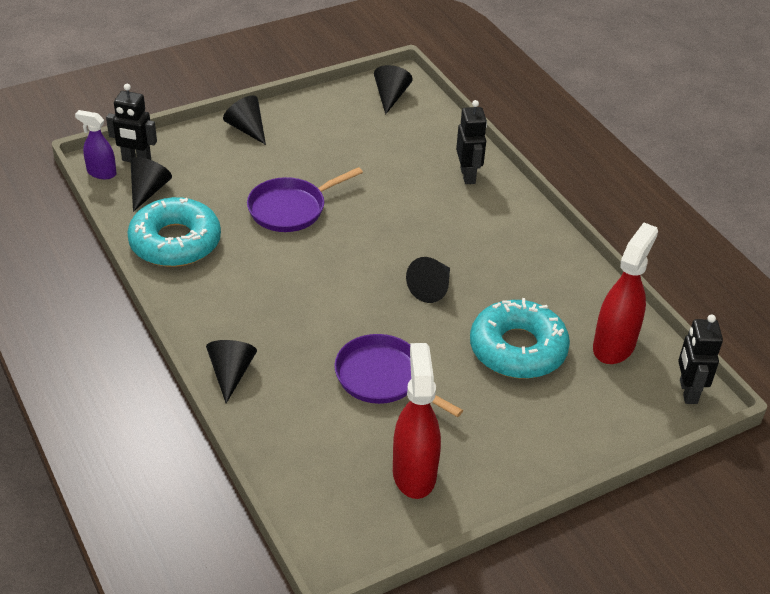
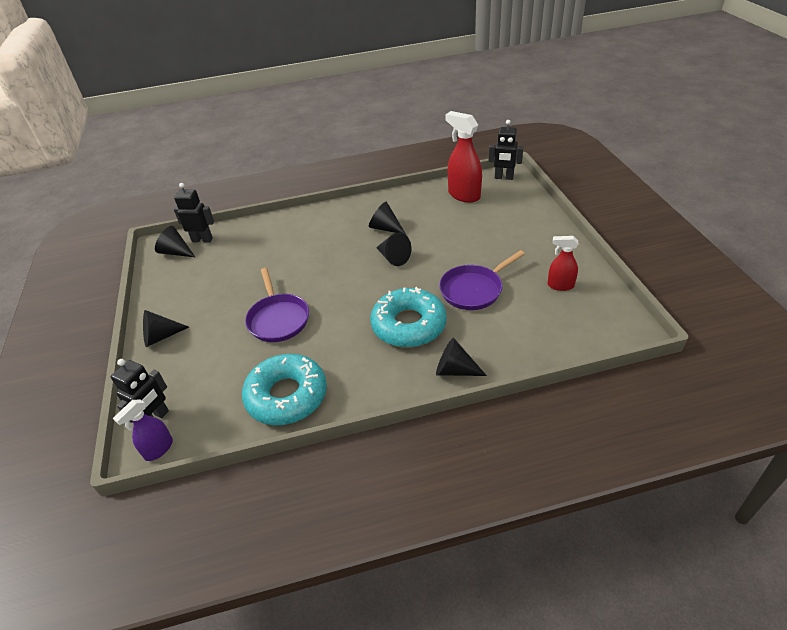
camera: 70 degrees left, 0 degrees up
black cone [131,157,172,212] -> black cone moved to [369,202,406,235]
red spray bottle [393,343,441,499] -> red spray bottle [547,236,578,291], size x0.59
black robot [456,100,487,184] -> black robot moved to [174,183,214,243]
turquoise donut [470,298,570,379] -> turquoise donut moved to [370,287,447,348]

